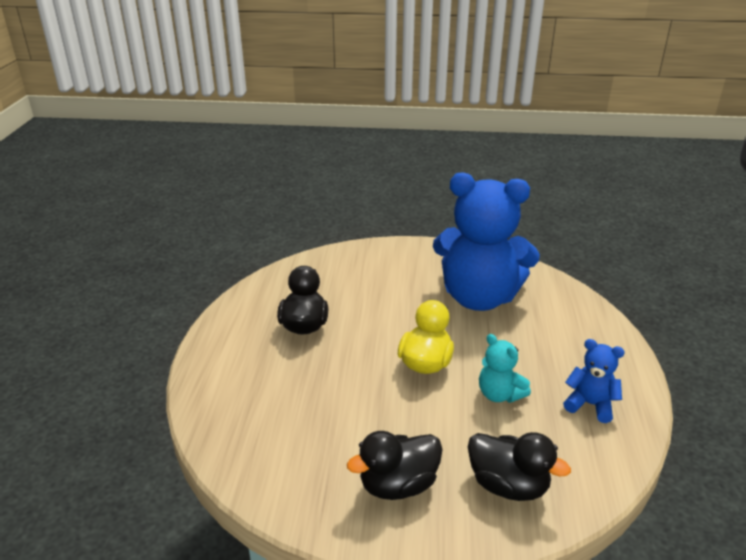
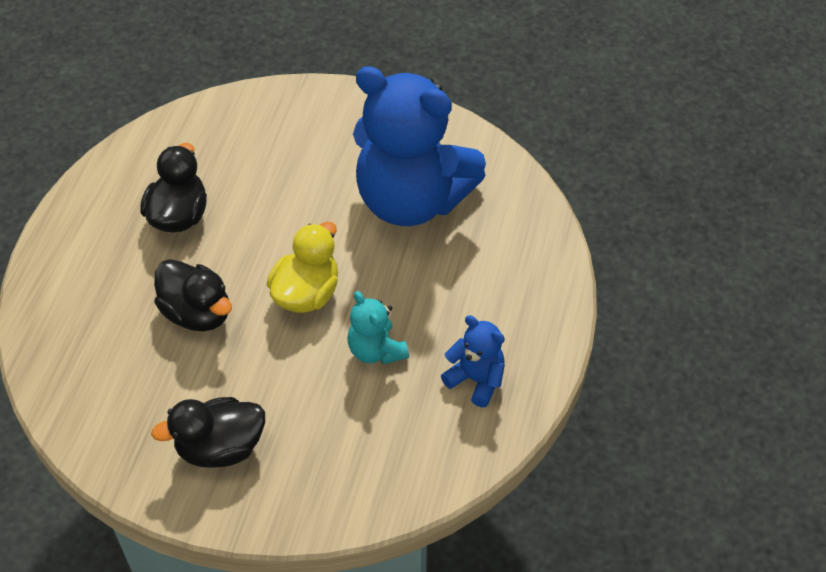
camera: 10 degrees right, 20 degrees up
black duck [468,432,571,501] -> black duck moved to [154,259,232,331]

